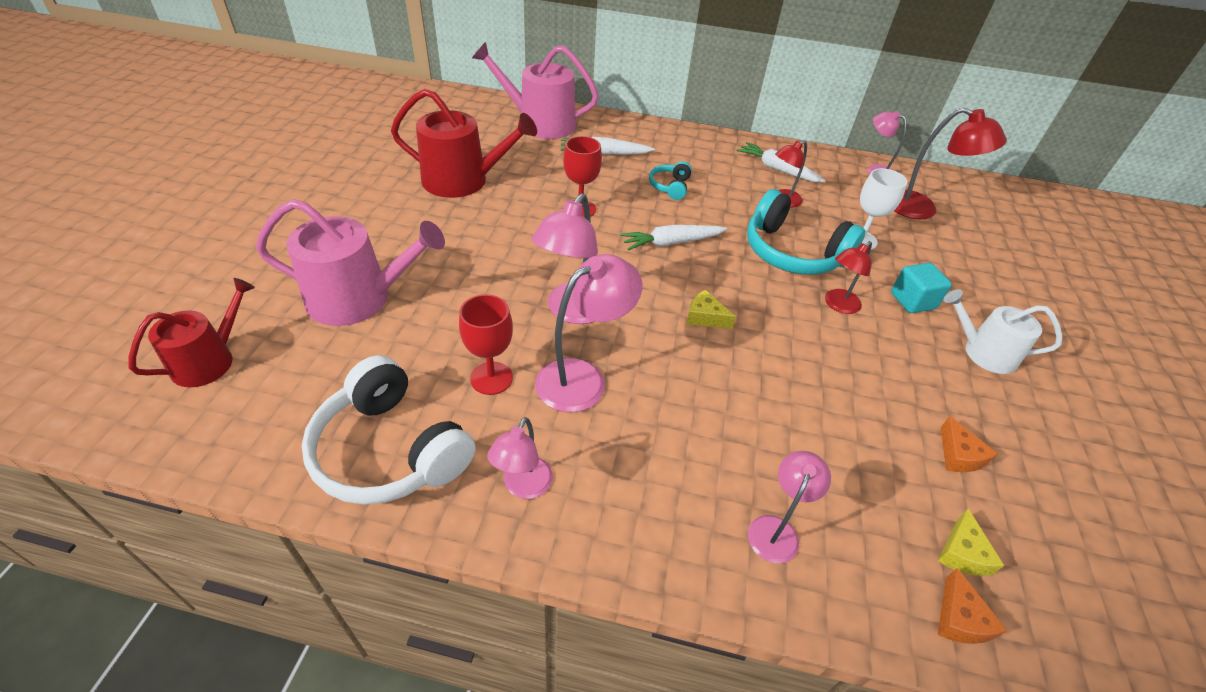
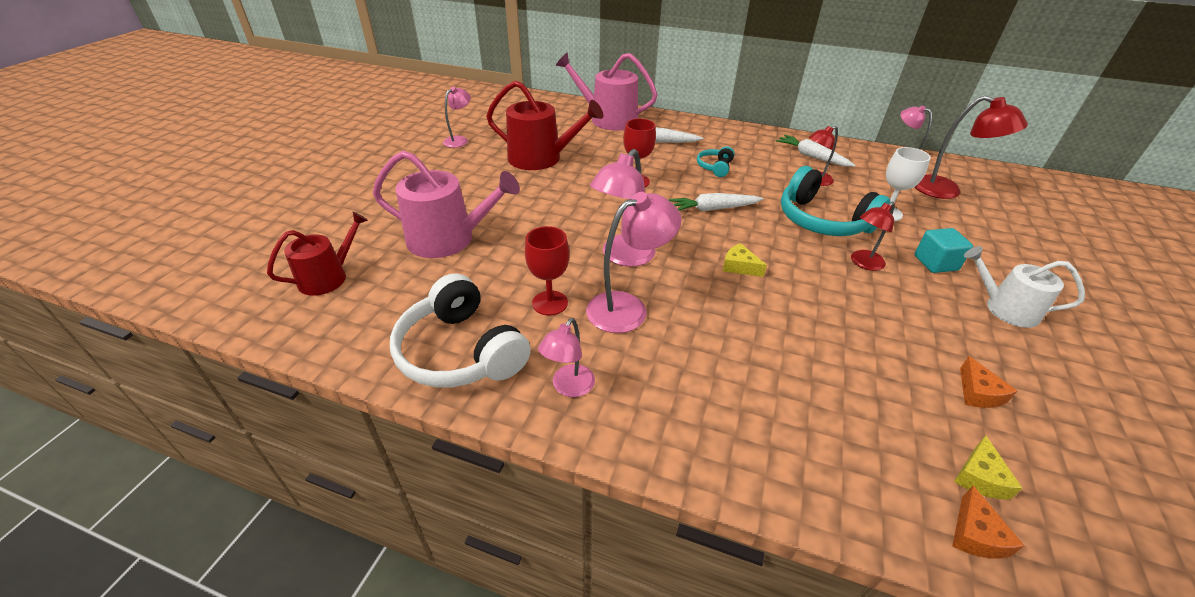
camera: 10 degrees right, 5 degrees down
pink lamp [748,451,831,563] -> pink lamp moved to [443,87,471,148]

